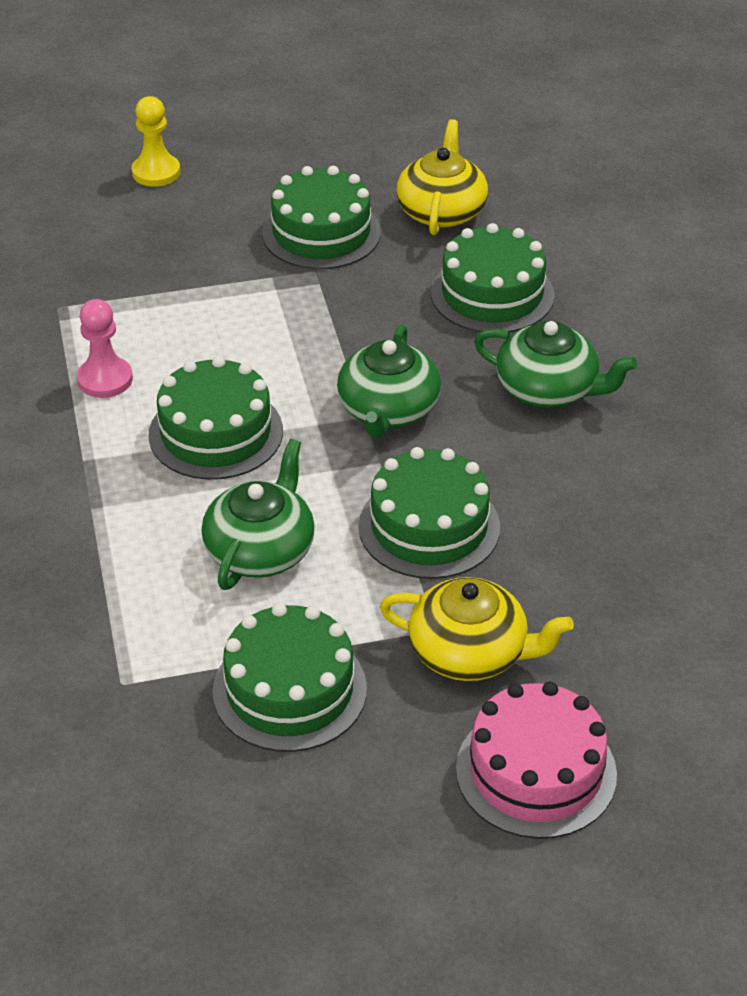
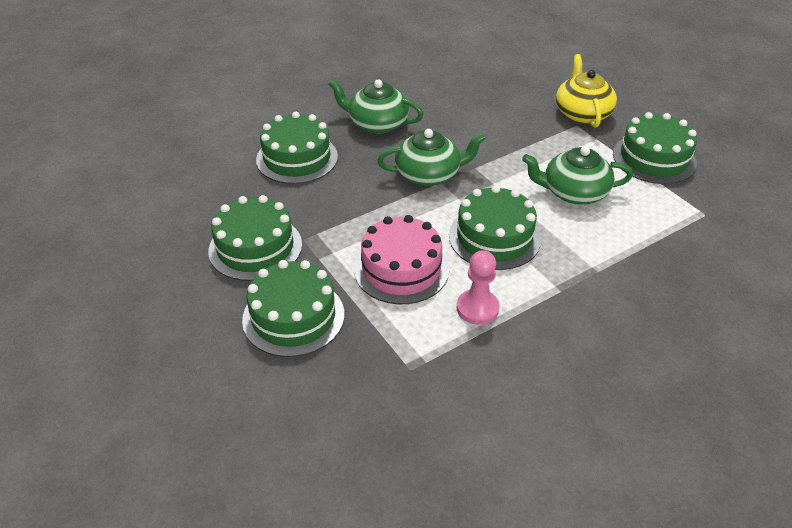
camera: 110 degrees left, 0 degrees up
yellow pawn [132,96,180,187] -> none
green cake [359,447,500,579] -> green cake moved to [242,260,344,357]
yellow teapot [396,119,488,235] -> none
pink cake [456,682,617,839] -> pink cake moved to [354,215,449,304]
green teapot [474,321,637,408] -> green teapot turned 75 degrees counterclockwise [328,79,424,134]

